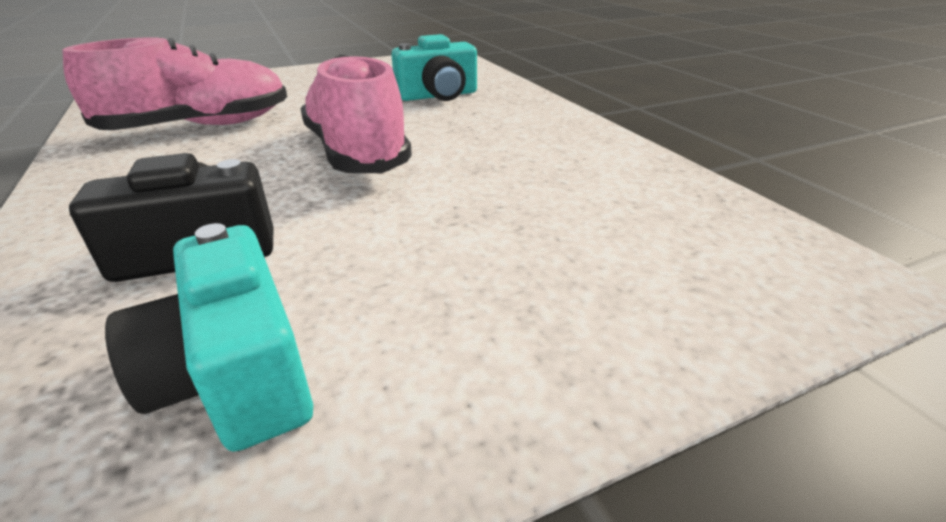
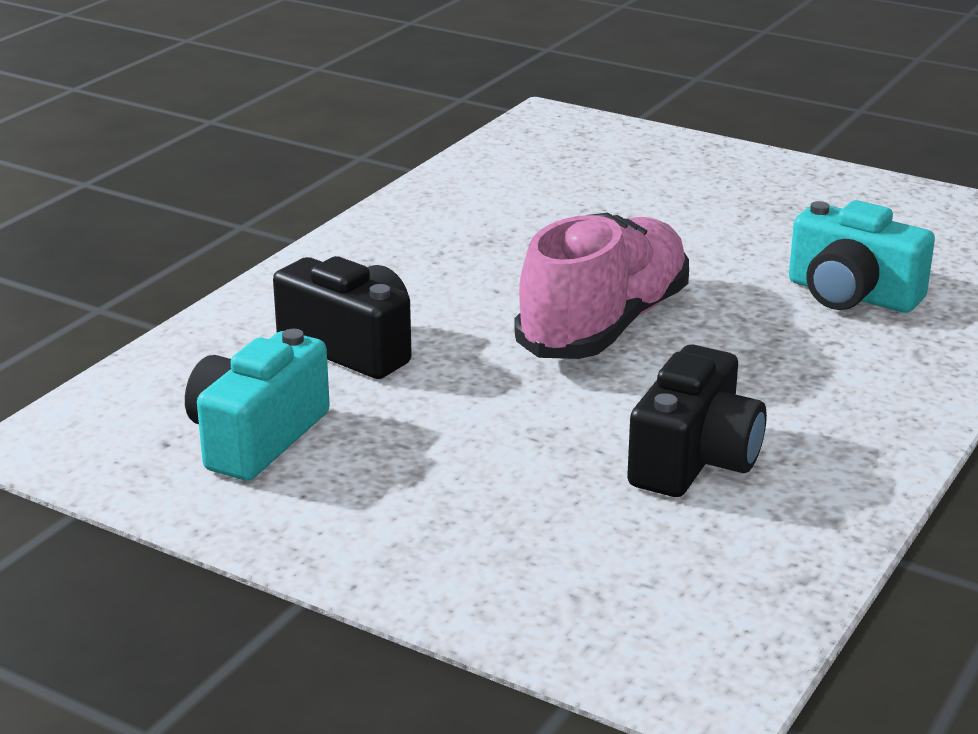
camera: 55 degrees right, 5 degrees down
pink shoe [62,38,287,130] -> none
none -> black camera [627,344,767,497]

